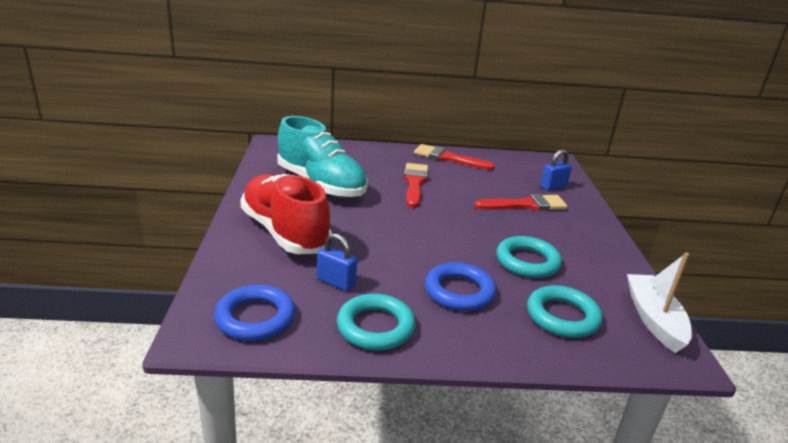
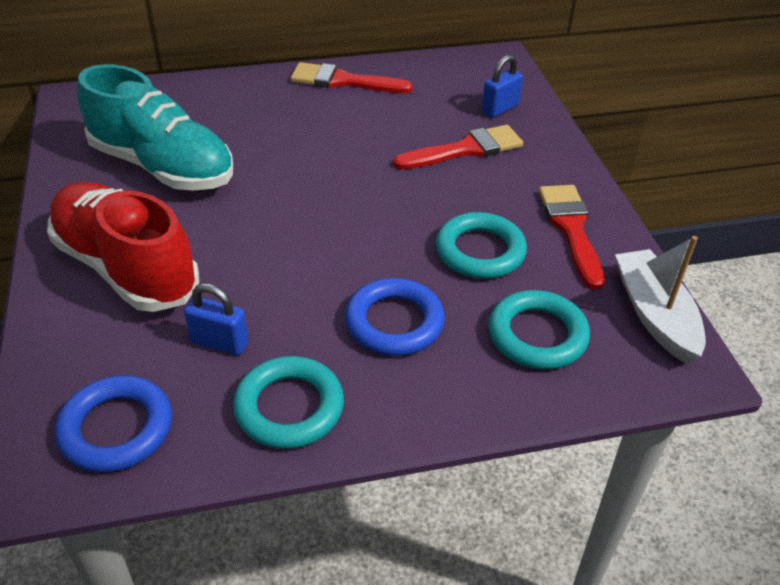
camera: 10 degrees left, 15 degrees up
red brush [404,163,428,208] -> red brush moved to [539,185,605,290]

